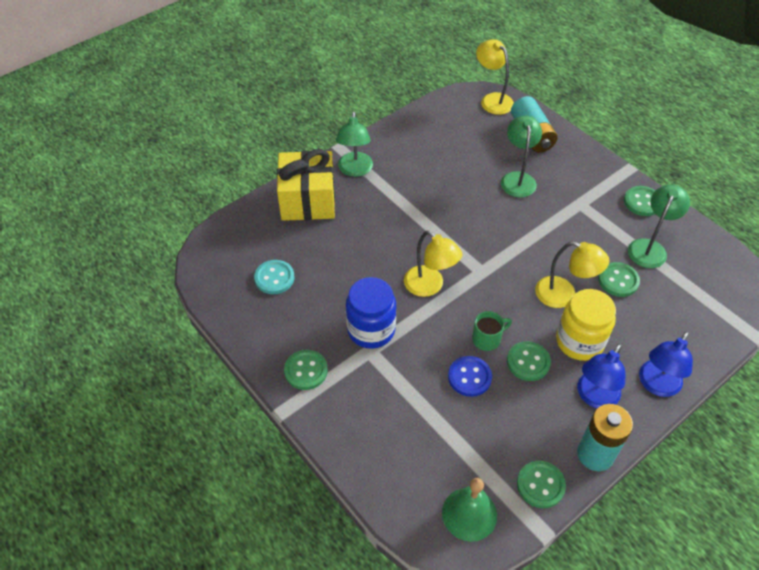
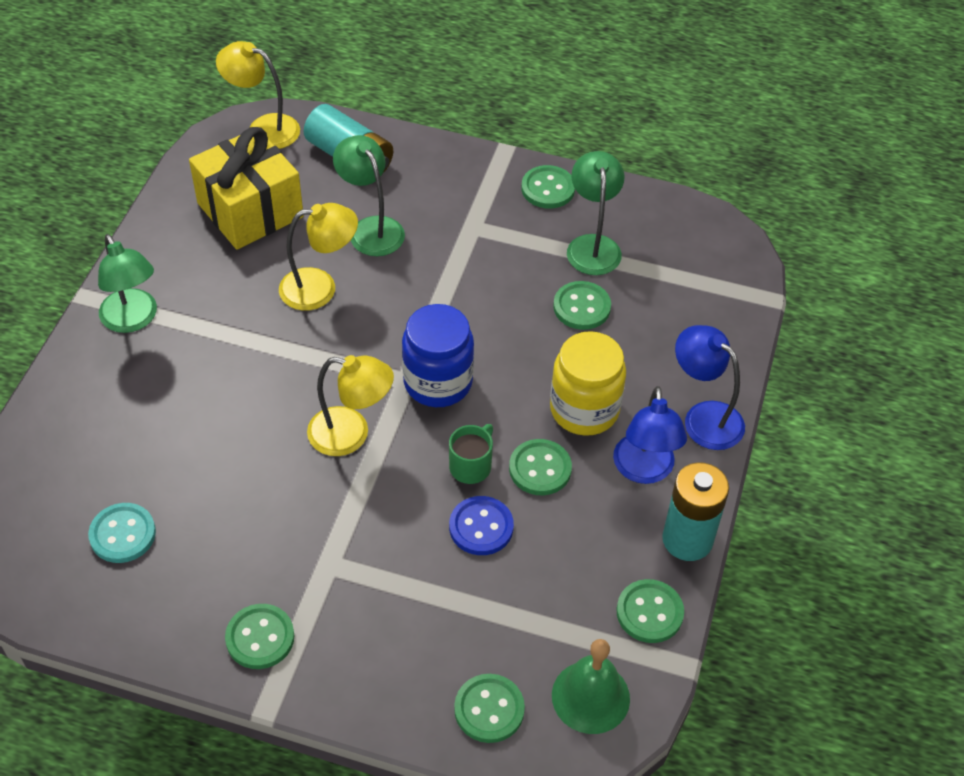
camera: 35 degrees left, 0 degrees up
yellow gift [277,149,335,221] -> yellow gift moved to [189,127,304,249]
blue jar [346,277,396,349] -> blue jar moved to [402,304,474,407]
yellow lamp [535,241,609,308] -> yellow lamp moved to [279,203,358,311]
blue lamp [639,331,693,397] -> blue lamp turned 135 degrees clockwise [675,325,745,450]
none -> green button [454,674,525,743]

